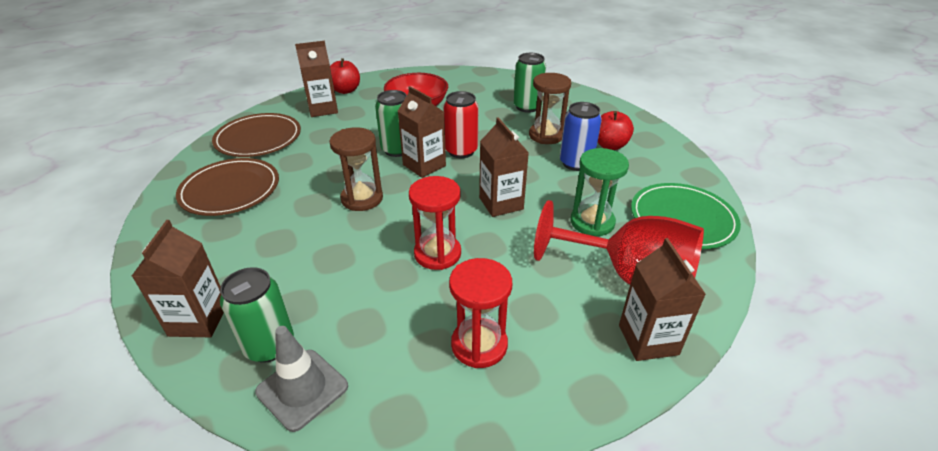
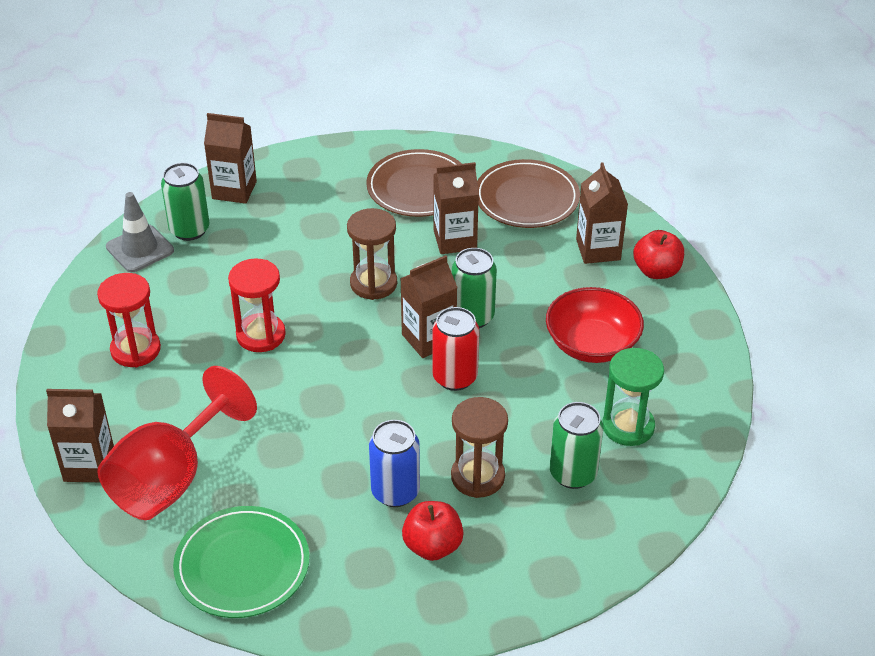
camera: 100 degrees right, 5 degrees up
brown carton [479,117,529,217] -> brown carton moved to [434,162,479,254]
green hourglass [571,148,629,237] -> green hourglass moved to [602,348,664,446]

